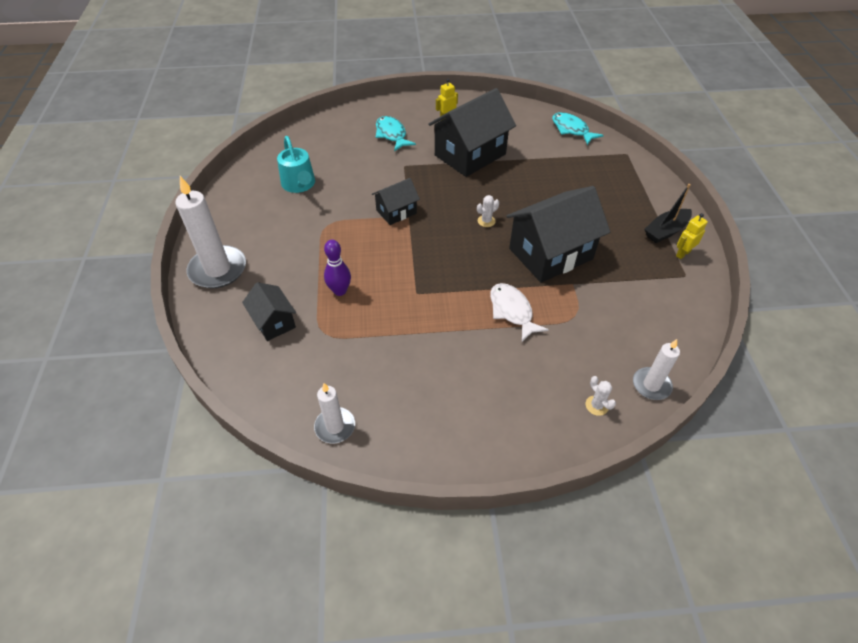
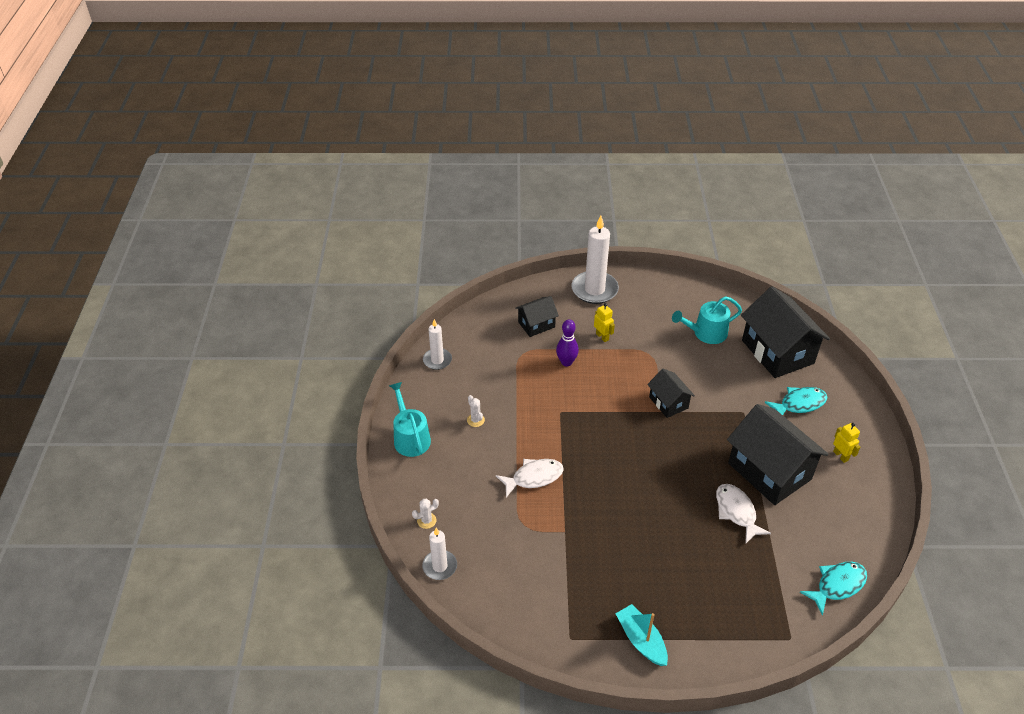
camera: 95 degrees right, 5 degrees down
white cactus [477,195,499,227] -> white cactus moved to [467,395,485,427]
black house [506,186,610,283] -> black house moved to [741,286,830,378]
black boat [644,184,692,243] -> turquoise boat [615,604,668,666]
yellow robot [676,213,708,259] -> yellow robot moved to [594,303,615,342]
none -> turquoise watering can [389,382,431,457]
none -> white fish [716,484,771,544]

